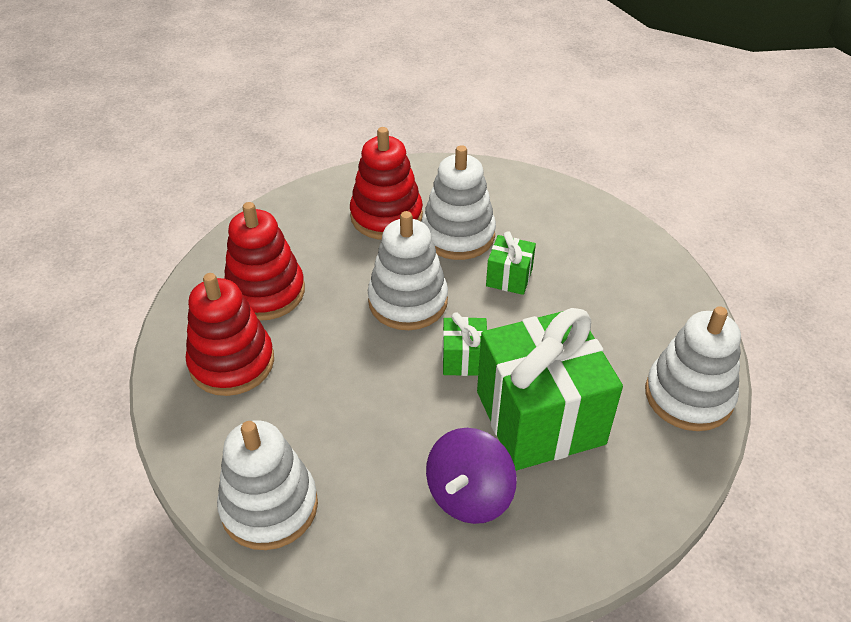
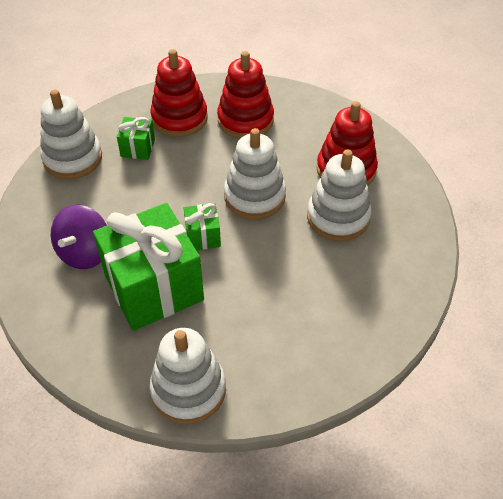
camera: 80 degrees right, 5 degrees up
purple spinning top [426,428,517,524] -> purple spinning top turned 90 degrees counterclockwise [51,205,107,269]
green gift [486,231,536,295] -> green gift moved to [117,117,155,160]

